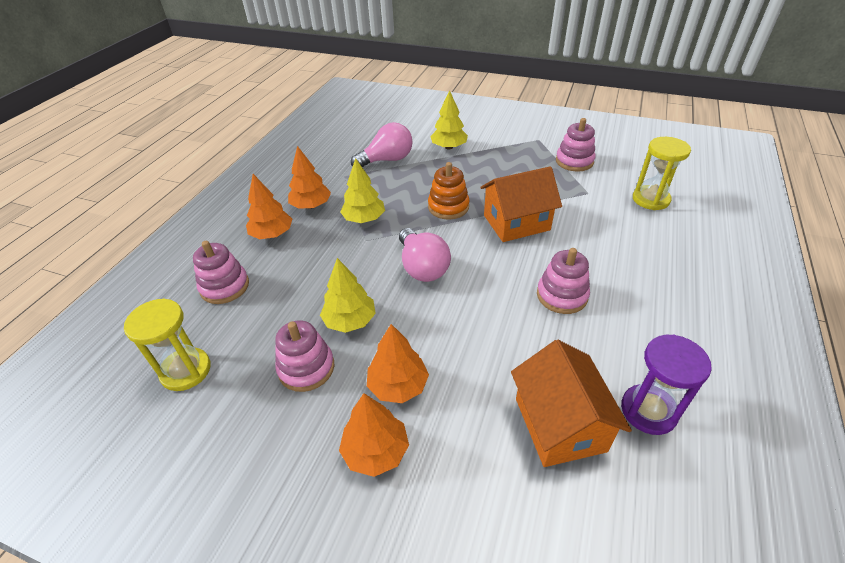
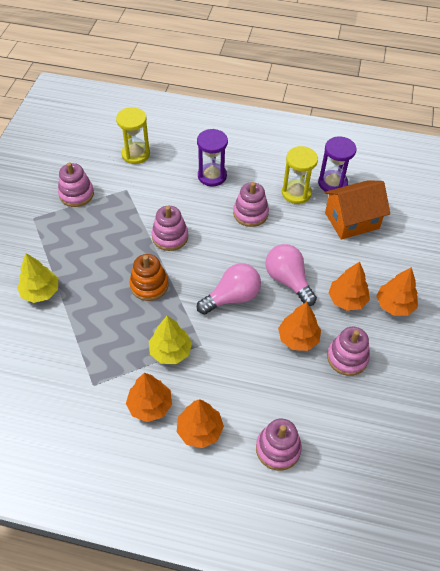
camera: 100 degrees left, 10 degrees up
yellow hourglass [124,298,211,391] -> yellow hourglass moved to [282,146,318,204]
yellow tree [320,258,376,333] -> orange tree [278,302,321,351]
pink light bulb [351,122,413,167] -> pink light bulb moved to [265,244,317,306]
orange house [480,166,562,242] -> pink stacking toy [152,206,188,251]
none -> purple hourglass [197,129,228,186]

